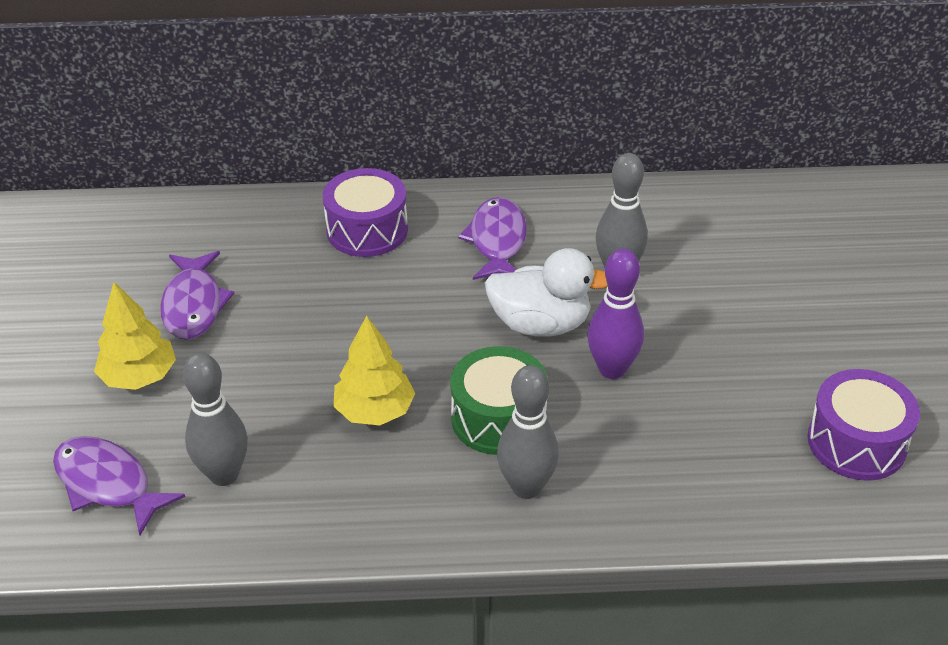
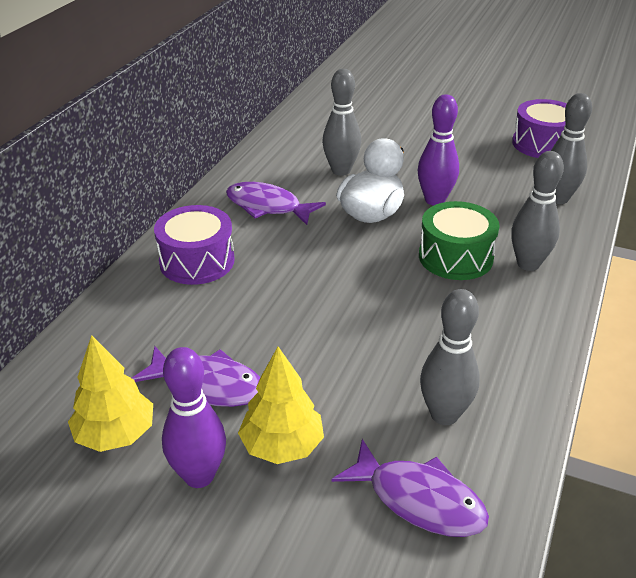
camera: 65 degrees left, 5 degrees down
purple fish [53,436,185,535] -> purple fish turned 120 degrees counterclockwise [331,439,489,537]
yellow tree [333,316,416,425] -> yellow tree moved to [68,335,153,452]
none -> purple bowling pin [162,347,226,488]
none -> grey bowling pin [551,93,592,204]

